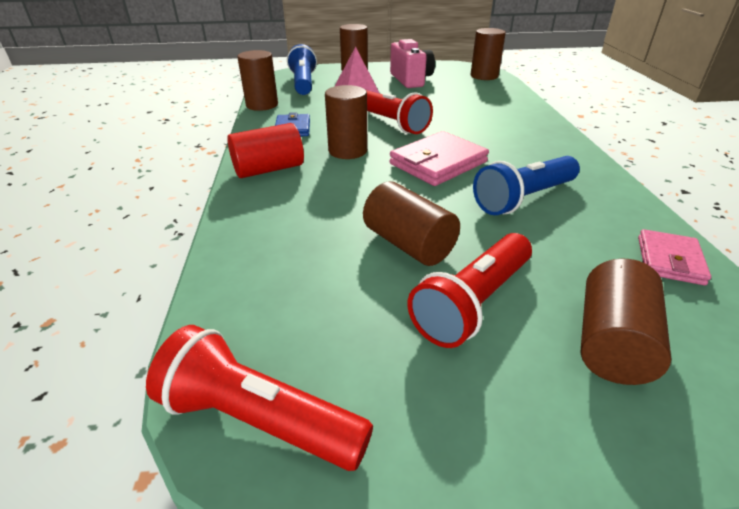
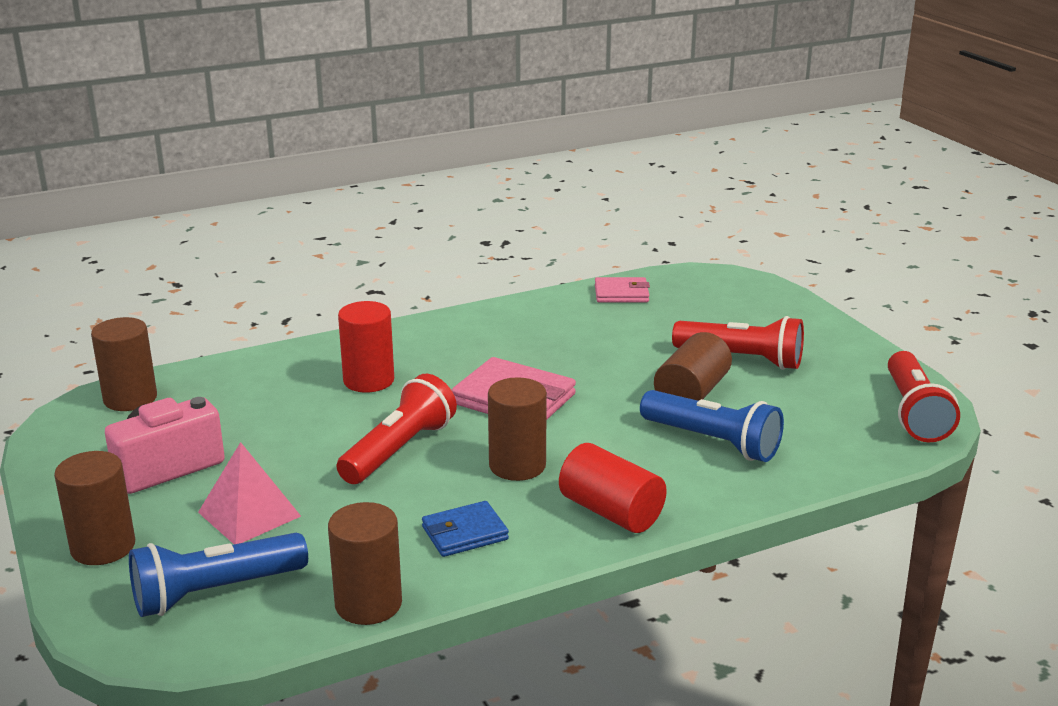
camera: 110 degrees left, 10 degrees down
blue flashlight [473,156,580,215] -> blue flashlight moved to [640,390,784,462]
brown cylinder [580,258,672,385] -> none
none -> red cylinder [338,301,394,392]

